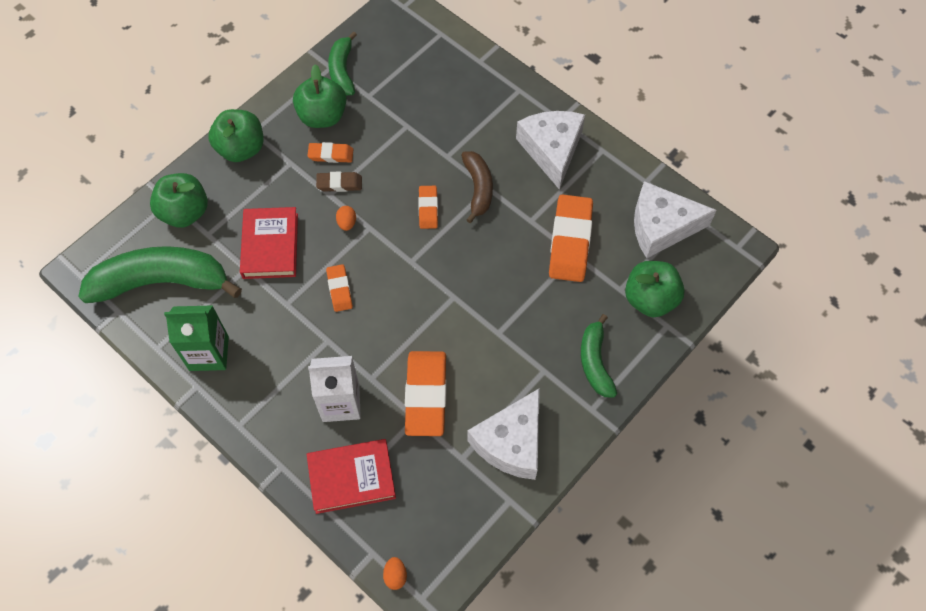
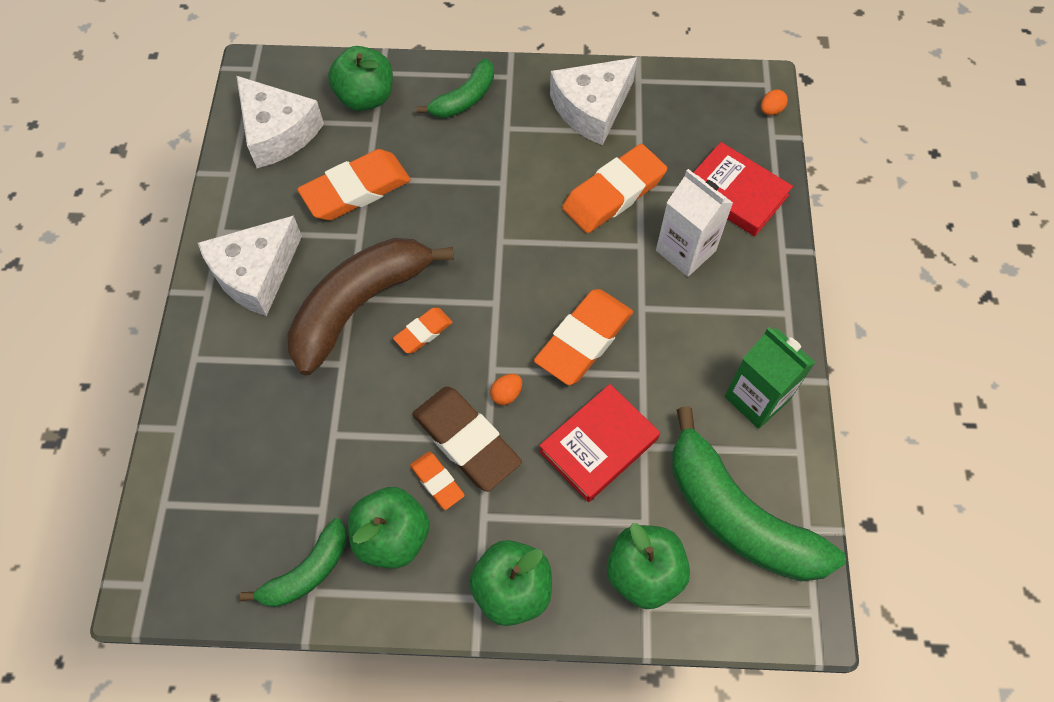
camera: 130 degrees left, 0 degrees up
brown eraser [316,172,362,192] -> brown eraser [412,387,522,492], size x1.92
orange eraser [326,264,353,312] -> orange eraser [534,289,633,385], size x1.92
brown banana [461,151,493,223] -> brown banana [287,238,454,375], size x1.84
white cheese [467,388,540,480] -> white cheese turned 150 degrees clockwise [550,57,637,145]

